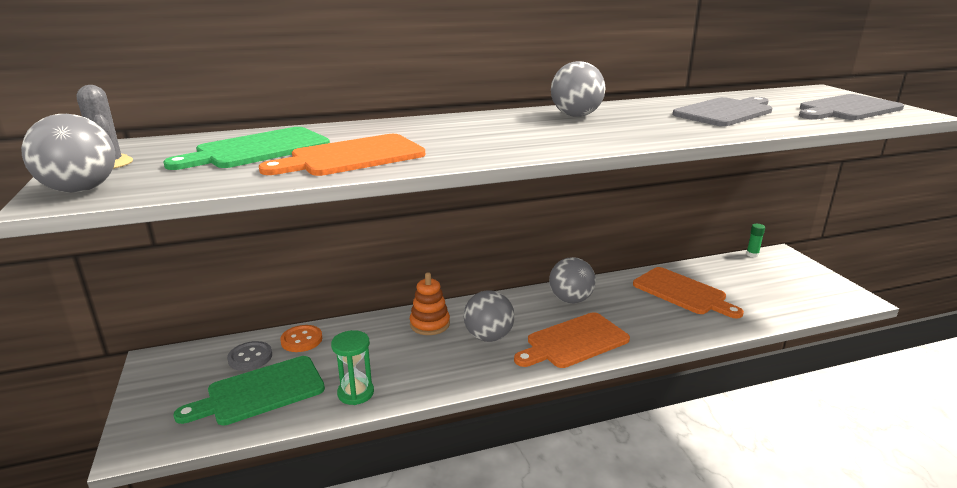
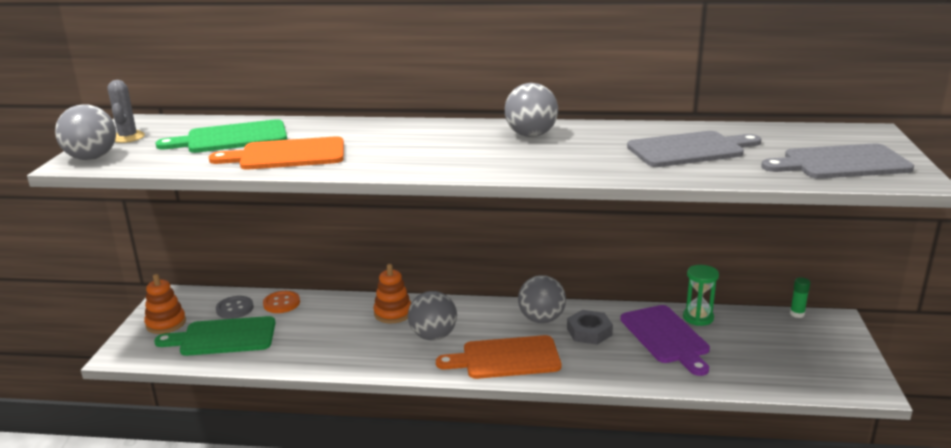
camera: 25 degrees right, 0 degrees up
green hourglass [331,330,374,405] -> green hourglass moved to [683,265,719,326]
orange cutting board [633,267,744,319] -> purple cutting board [620,305,710,376]
none -> orange stacking toy [144,274,186,334]
none -> grey nut [567,310,613,345]

